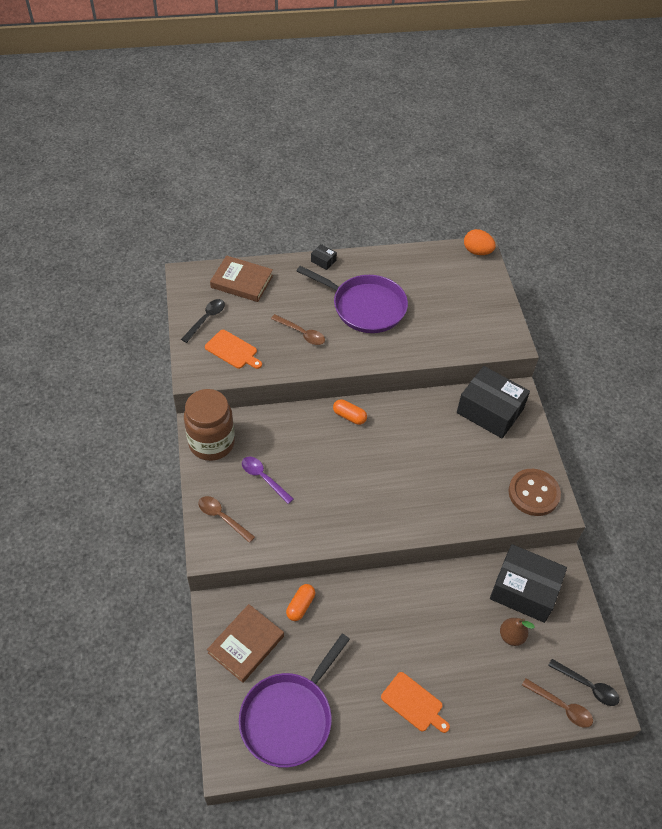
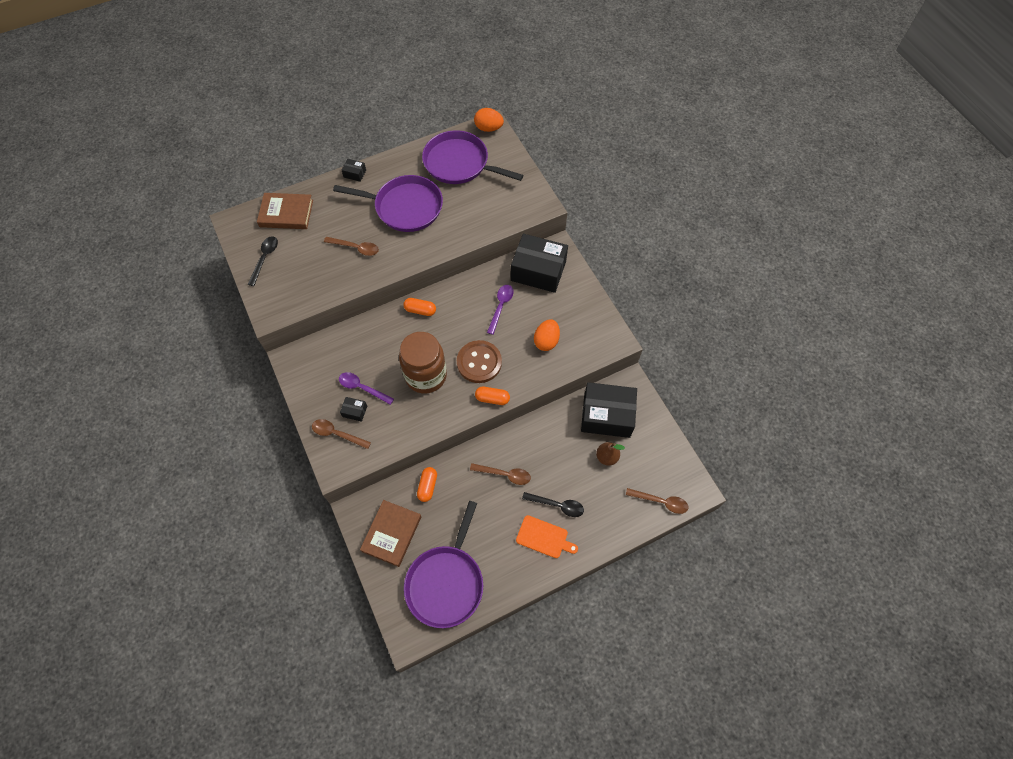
camera: 15 degrees left, 10 degrees up
brown jar [184,389,235,461] -> brown jar moved to [399,332,447,394]
orange cutting board [205,330,262,369] -> none
brown button [508,469,561,516] -> brown button moved to [457,340,502,383]
black spoon [548,659,620,706] -> black spoon moved to [522,492,584,517]
none -> black box [340,397,367,422]
none -> purple pan [422,130,523,184]
none -> brown spoon [470,463,531,485]
none -> orange capsule [475,387,510,405]
none -> purple spoon [487,285,513,335]
none -> orange egg [534,319,560,351]

